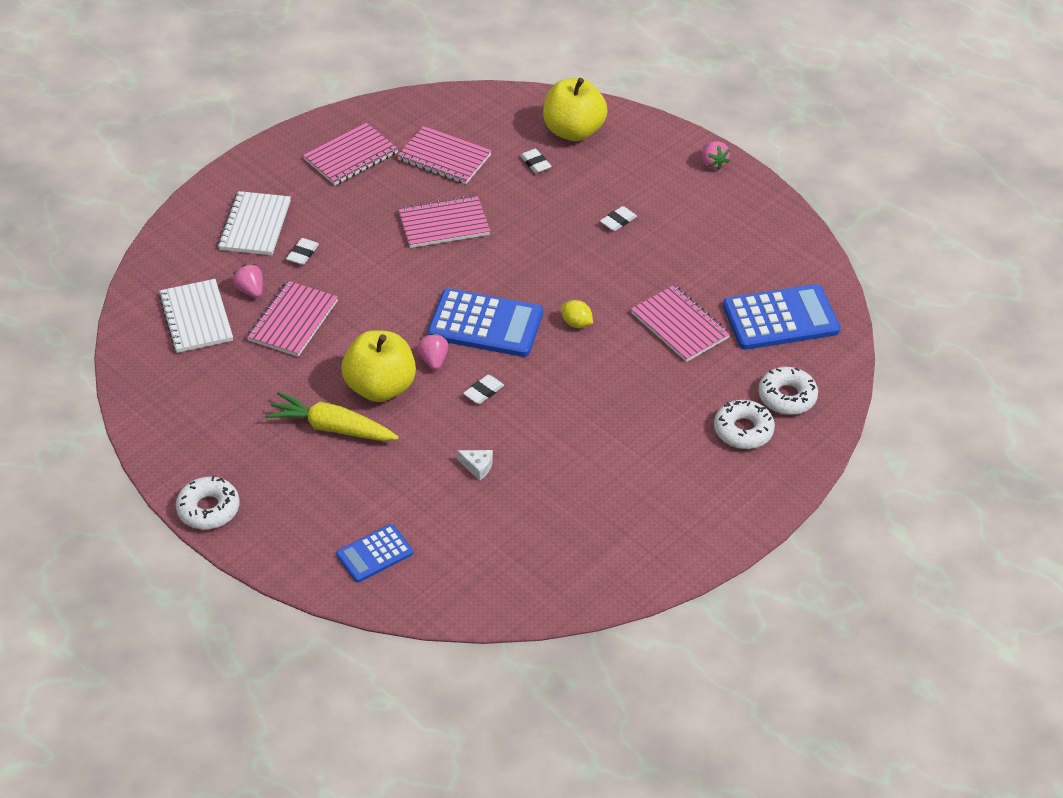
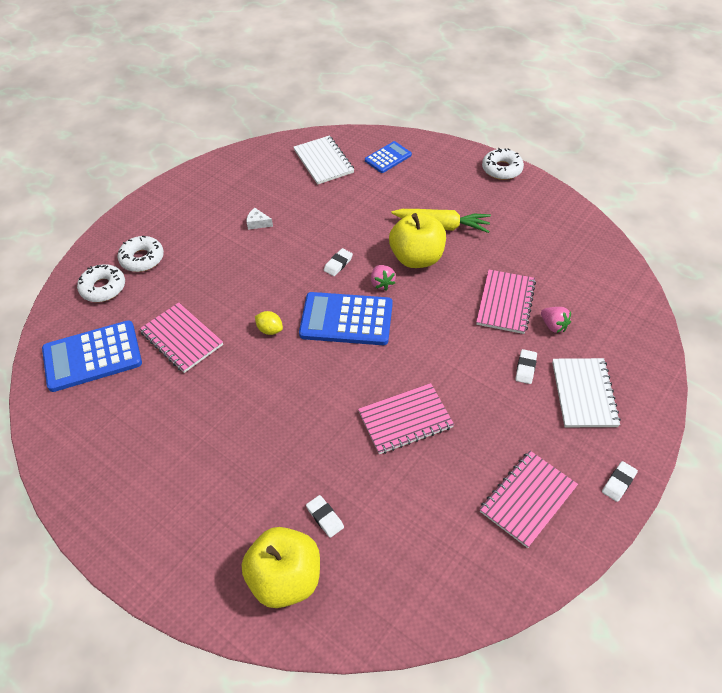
camera: 175 degrees right, 5 degrees up
white notebook [159,279,233,353] -> white notebook moved to [294,136,354,185]
pink notebook [397,126,492,184] -> none
white cheese [457,450,493,481] -> white cheese moved to [247,208,273,230]
white eraser [600,206,637,231] -> white eraser moved to [602,461,638,502]
pink strawberry [702,141,730,170] -> none

